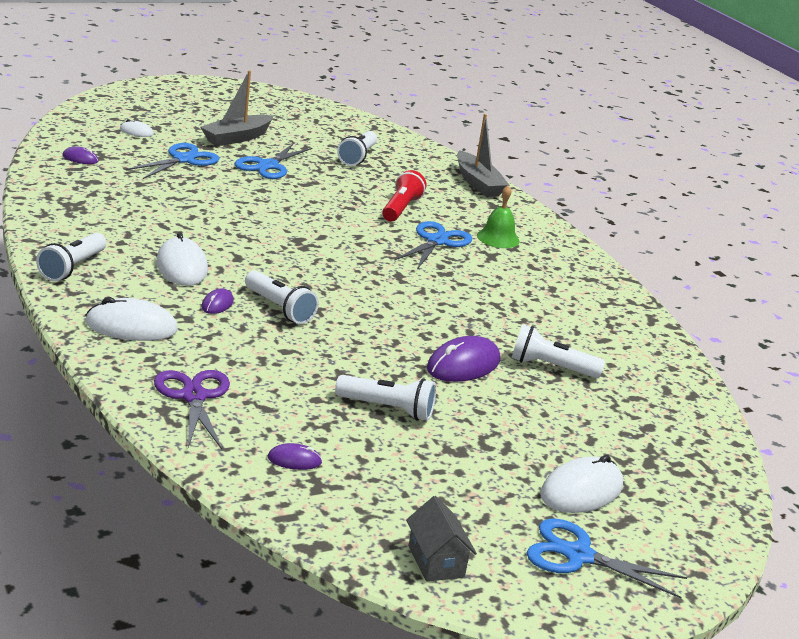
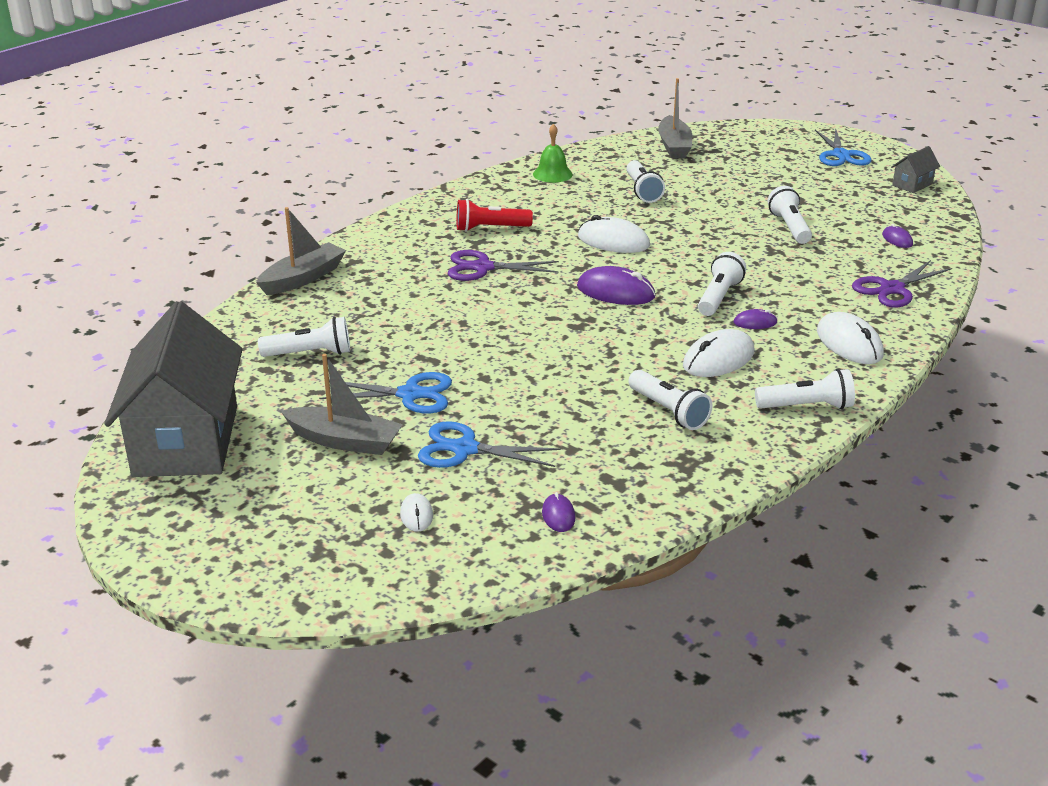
camera: 110 degrees left, 5 degrees up
red flashlight [382,170,427,221] -> red flashlight moved to [456,199,533,232]
blue scissors [394,221,472,269] -> purple scissors [448,250,559,281]
purple mouse [427,336,500,382] -> purple mouse moved to [577,266,655,305]
green bell [477,185,520,248] -> green bell moved to [533,124,573,183]
white mouse [540,455,623,513] -> white mouse moved to [578,215,650,253]
none -> grey house [104,301,243,477]
none -> white flashlight [628,370,713,430]
none -> grey boat [658,78,692,158]

